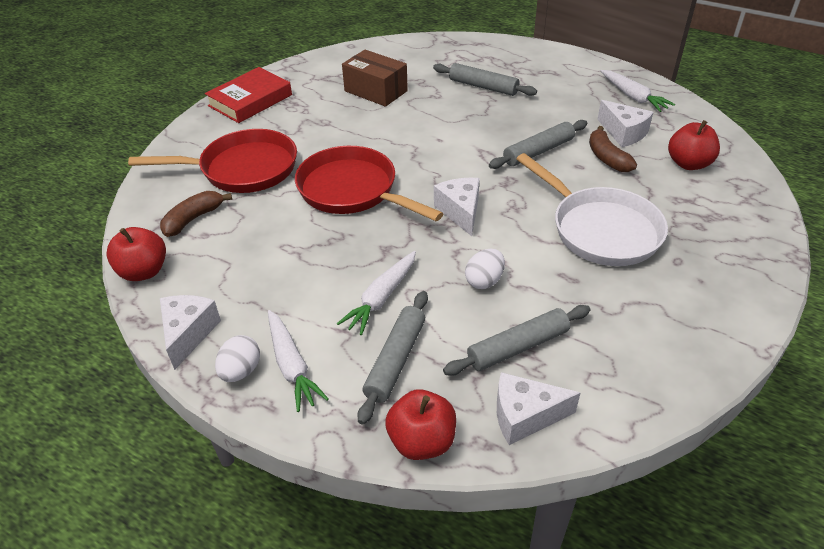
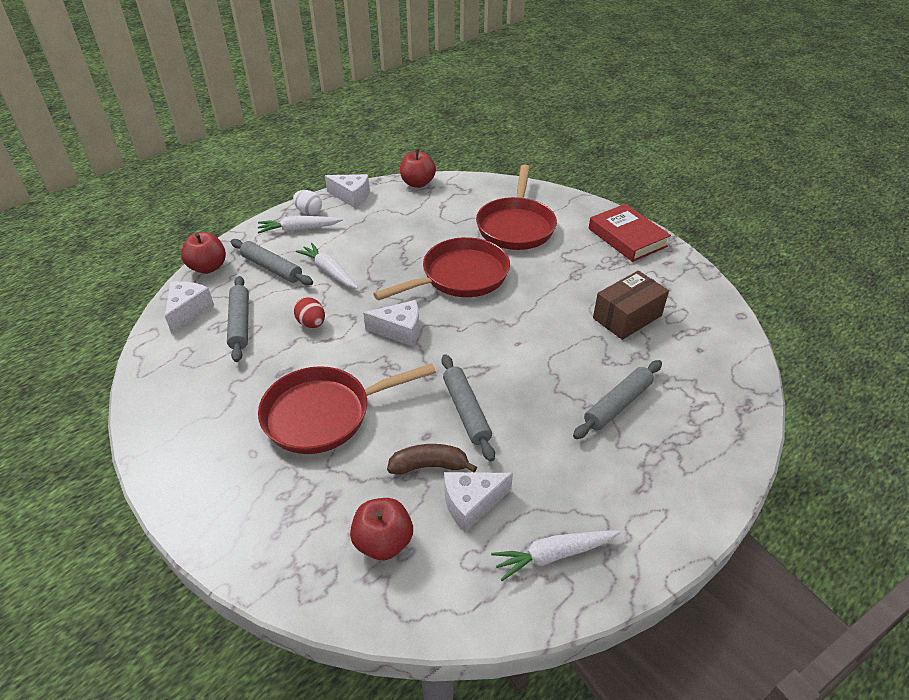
camera: 105 degrees right, 0 degrees up
brown banana [160,191,232,237] -> none
white egg [465,249,505,289] -> red egg [294,297,325,328]
white pan [516,153,668,266] -> red pan [258,363,436,454]

